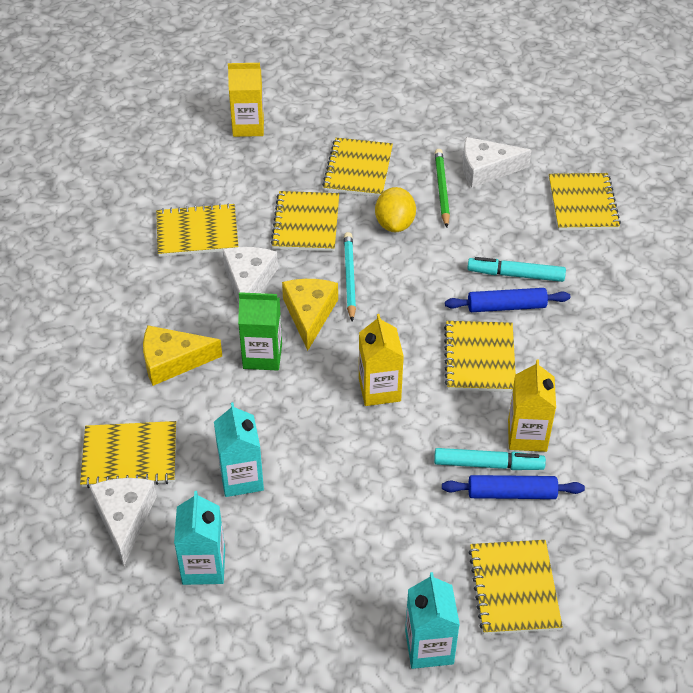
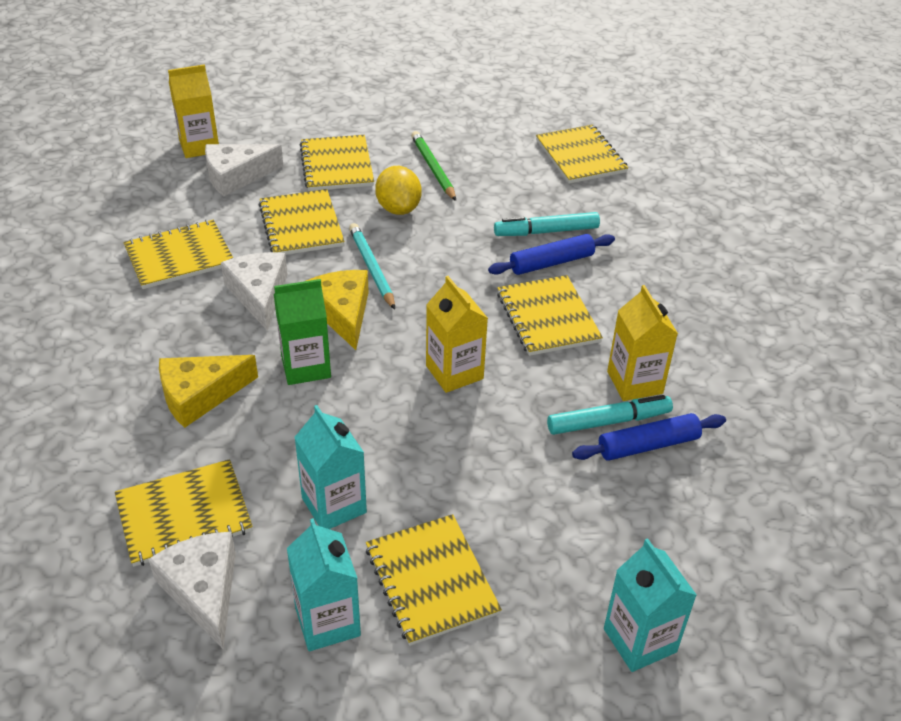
camera: 20 degrees left, 5 degrees down
white cheese [463,137,532,188] -> white cheese moved to [205,144,283,196]
yellow notebook [468,540,563,635] -> yellow notebook moved to [366,514,502,646]

